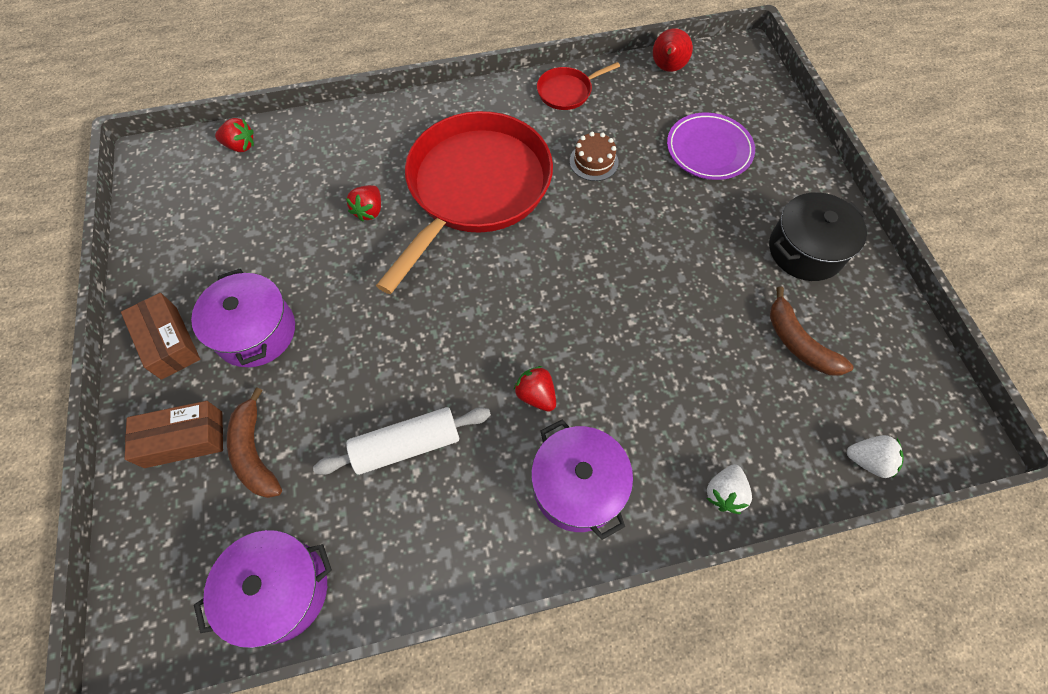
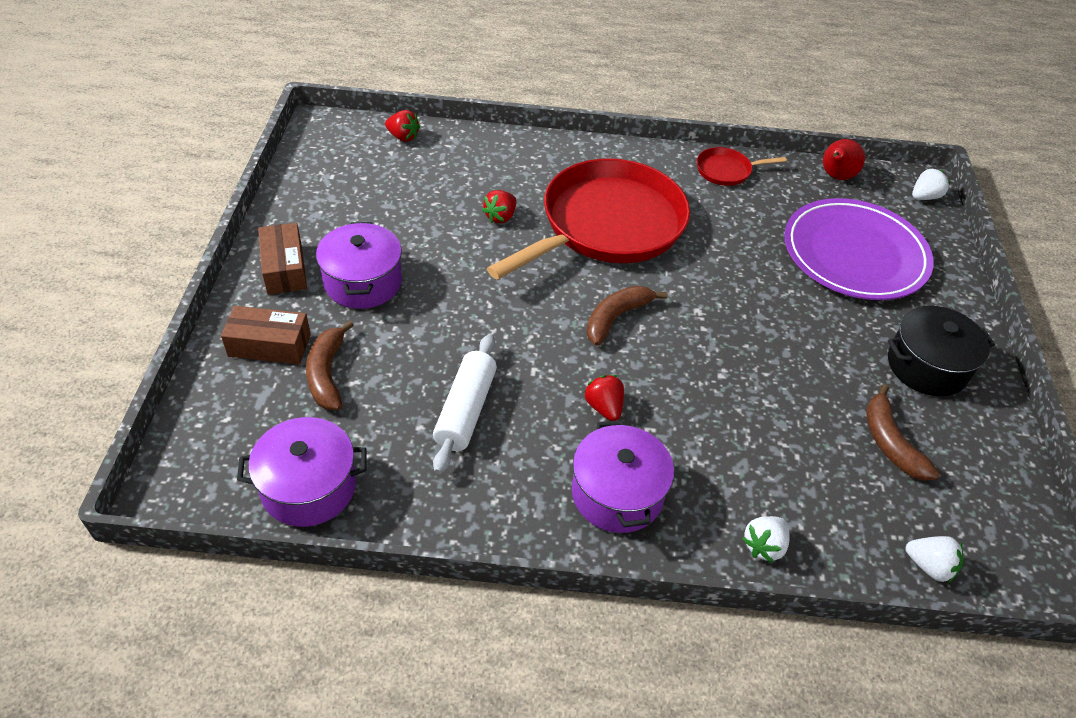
camera: 15 degrees right, 15 degrees down
white rolling pin [313,407,491,475] -> white rolling pin turned 75 degrees counterclockwise [433,334,497,474]
brown cake [570,132,619,181] -> none
purple plate [667,113,755,180] -> purple plate [784,198,934,300], size x1.61
none -> brown banana [587,286,668,346]
none -> white strawberry [912,168,950,200]

